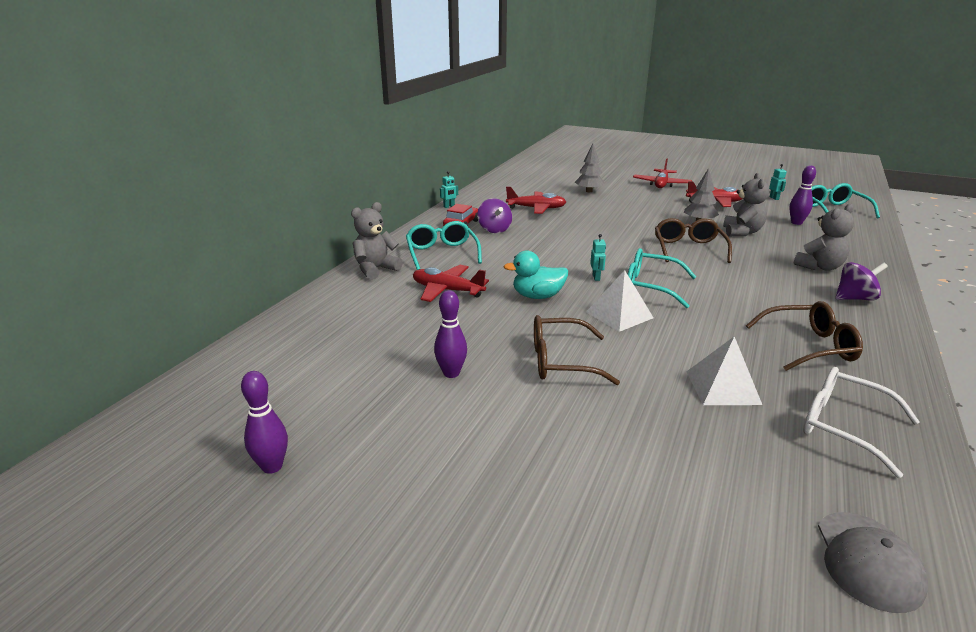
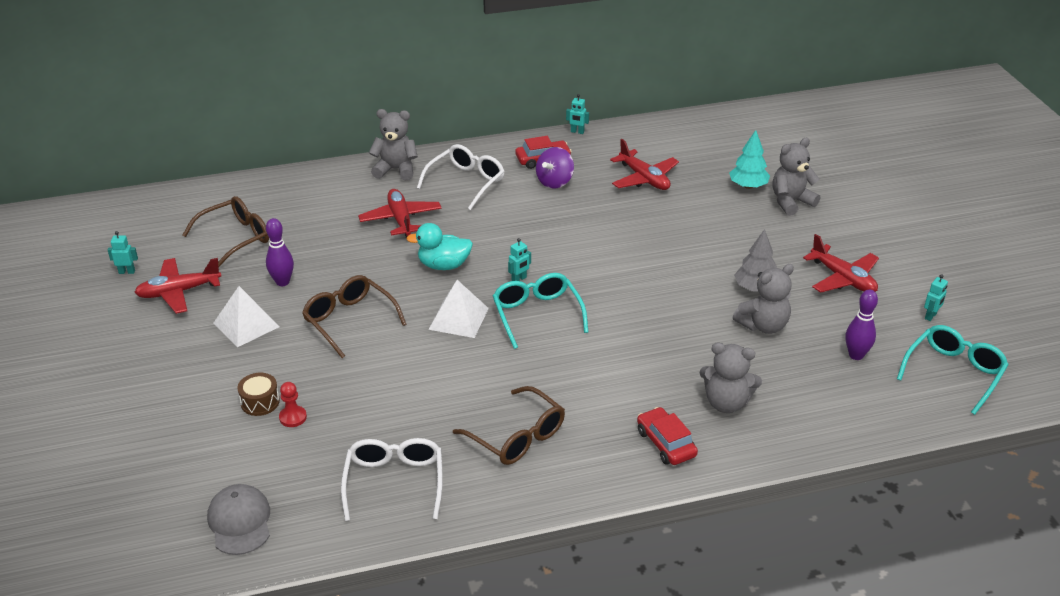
camera: 50 degrees right, 10 degrees up
purple bowling pin [241,371,288,474] -> turquoise robot [108,231,138,274]
turquoise glasses [406,221,482,270] -> white glasses [417,144,505,210]
turquoise duck [504,250,568,299] -> turquoise duck turned 45 degrees counterclockwise [406,223,473,270]
grey tree [575,144,604,192] -> turquoise tree [729,130,770,189]
red plane [633,158,692,188] -> red plane moved to [134,258,221,314]
brown glasses [655,218,732,263] -> brown glasses moved to [182,196,269,267]
white pyramid [686,336,762,405] -> white pyramid moved to [213,286,280,347]
grey cap [818,512,928,613] -> grey cap turned 105 degrees clockwise [207,484,270,555]
purple spinning top [835,262,888,301] -> red car [637,407,698,465]
none -> brown drum [237,373,280,416]
none -> red pawn [279,382,307,427]
none -> grey teddy bear [773,138,820,216]

